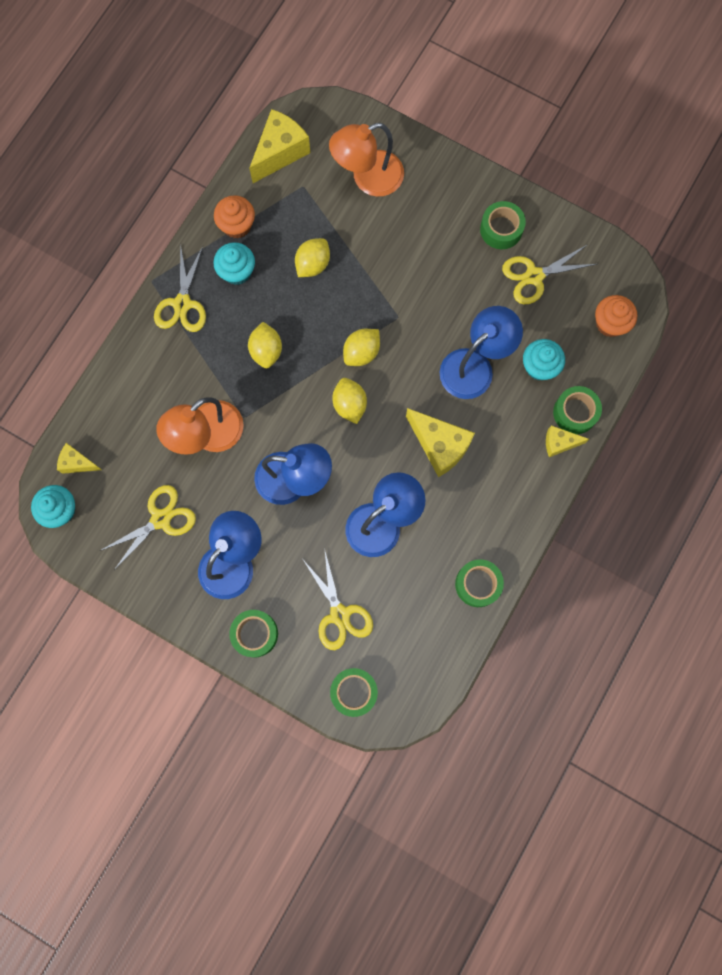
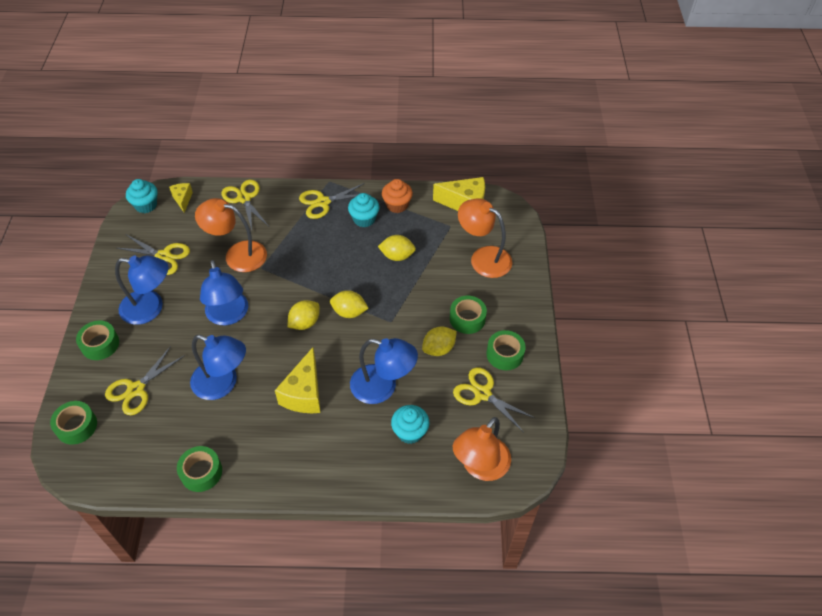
camera: 60 degrees right, 25 degrees down
yellow lemon [248,322,282,369] -> yellow lemon moved to [422,326,457,356]
yellow cheese [546,425,589,457] -> none
green tape [553,386,602,434] -> green tape moved to [450,296,487,334]
orange cupcake [595,295,637,337] -> orange lamp [453,417,511,481]
none -> yellow scissors [221,180,268,230]

